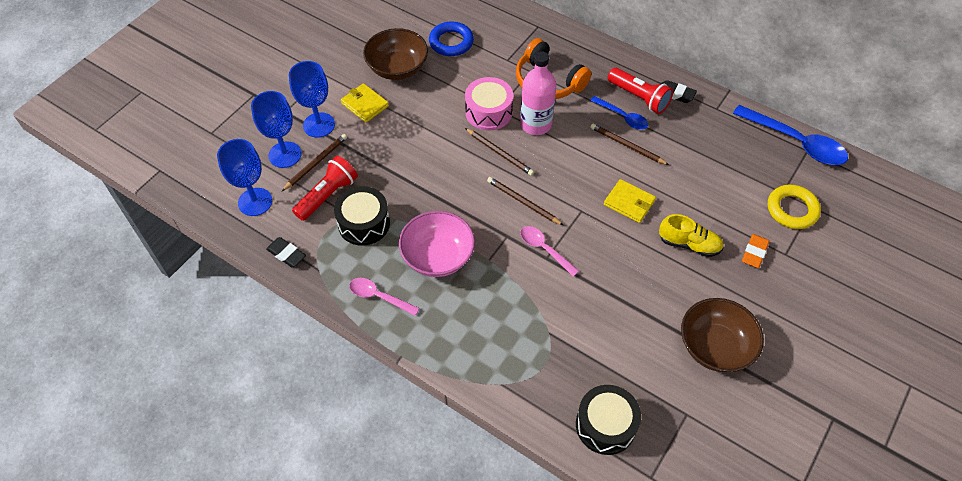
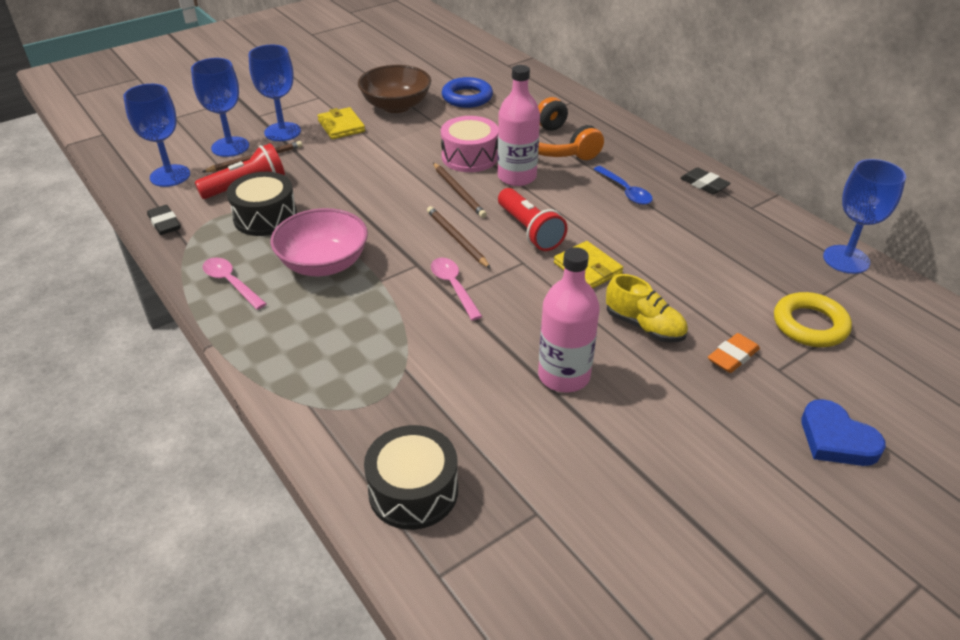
camera: 20 degrees right, 15 degrees down
brown pencil [591,124,669,165] -> none
red flashlight [608,68,673,114] -> red flashlight moved to [498,188,568,251]
brown bowl [681,298,764,372] -> none
blue spoon [733,105,848,165] -> blue goblet [823,159,906,274]
none -> pink bottle [538,247,600,392]
none -> blue heart [801,399,886,466]

